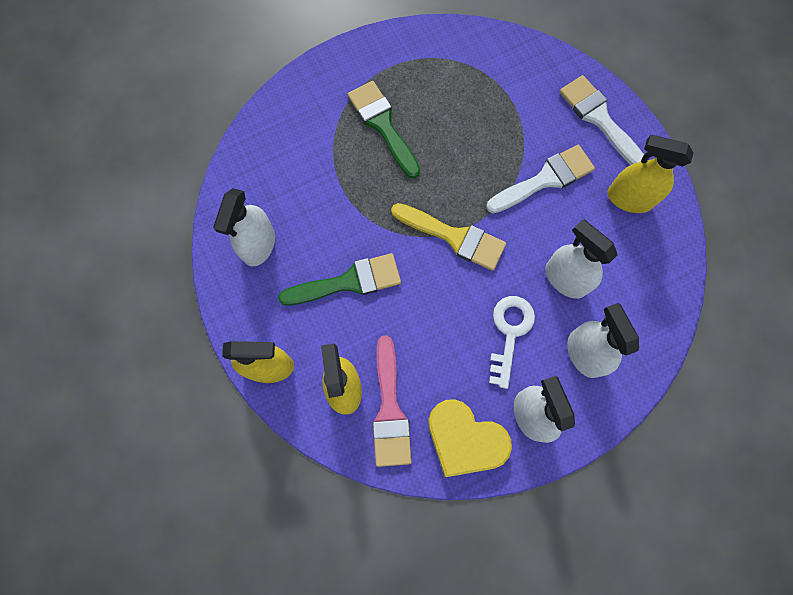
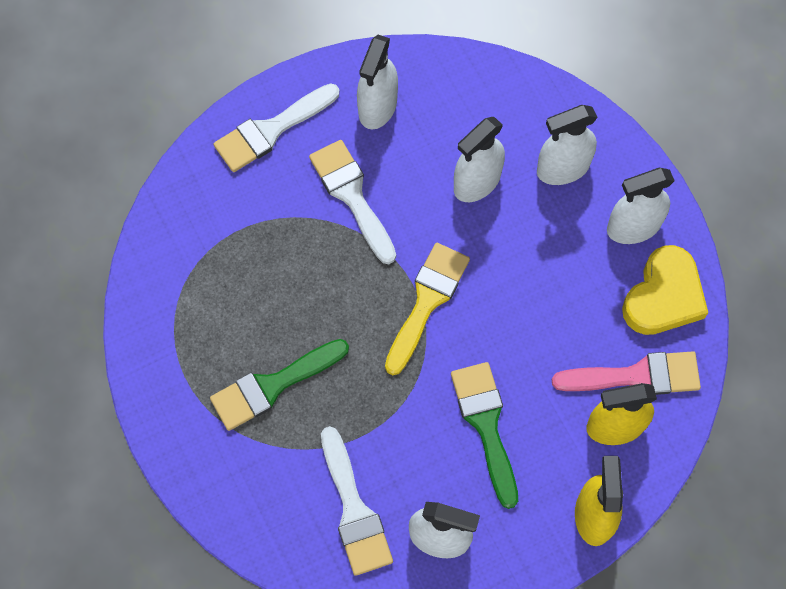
camera: 90 degrees left, 5 degrees down
white key [489,296,535,389] -> none
yellow spray bottle [607,135,693,213] -> white spray bottle [357,35,398,129]
none -> white brush [321,426,393,576]

